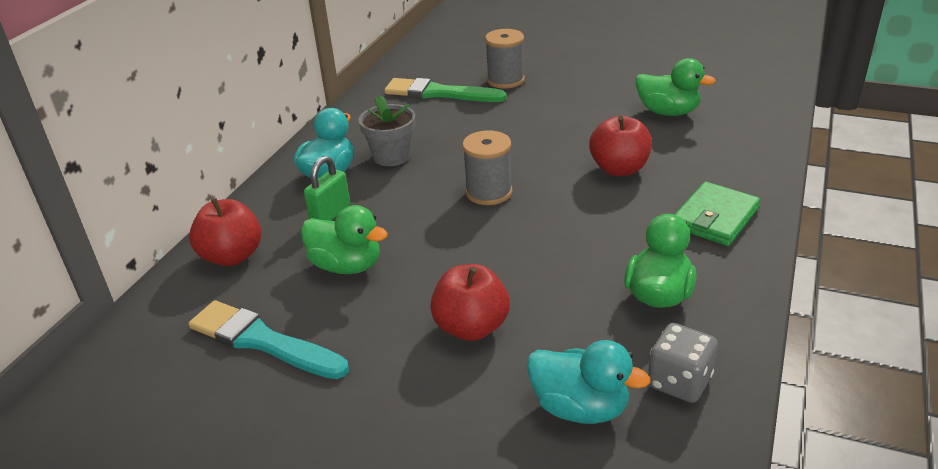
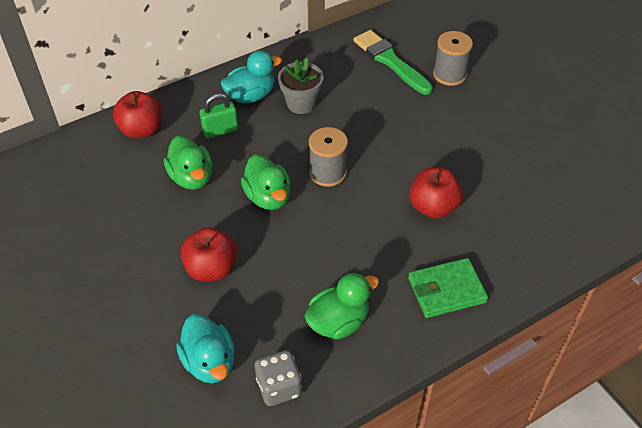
camera: 35 degrees right, 15 degrees up
turquoise brush [188,300,349,379] -> none
green duck [636,58,716,116] -> green duck moved to [241,154,291,210]

